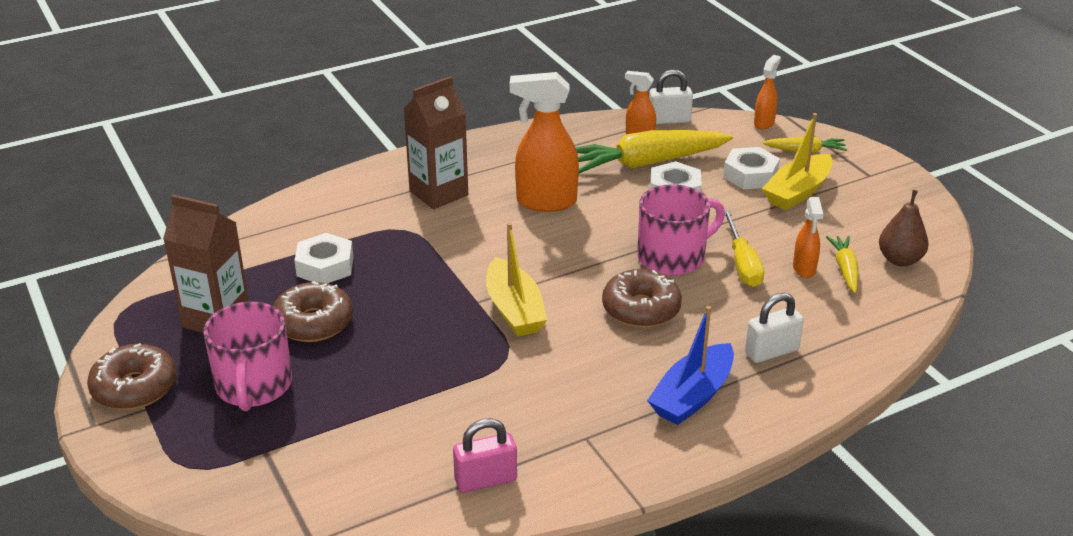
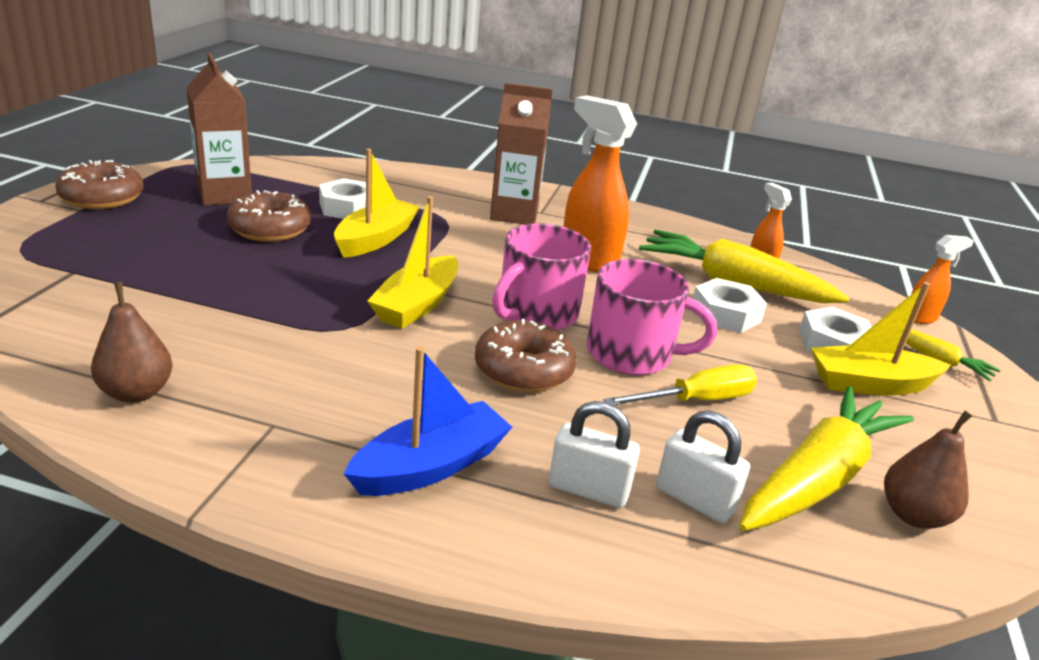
camera: 40 degrees right, 5 degrees down
pink mug [204,302,292,411] -> pink mug moved to [492,223,591,330]
pink padlock [453,418,517,493] -> brown pear [91,282,173,403]
blue boat [647,306,734,425] -> blue boat turned 150 degrees clockwise [344,346,512,496]
white padlock [649,69,693,124] -> white padlock moved to [656,411,750,523]
yellow screwdriver [724,210,764,287] -> yellow screwdriver turned 150 degrees counterclockwise [603,364,757,406]
orange spray bottle [793,197,823,278] -> none
yellow carrot [826,236,859,293] -> yellow carrot [740,386,914,531], size x2.05
none -> yellow boat [334,149,420,258]

